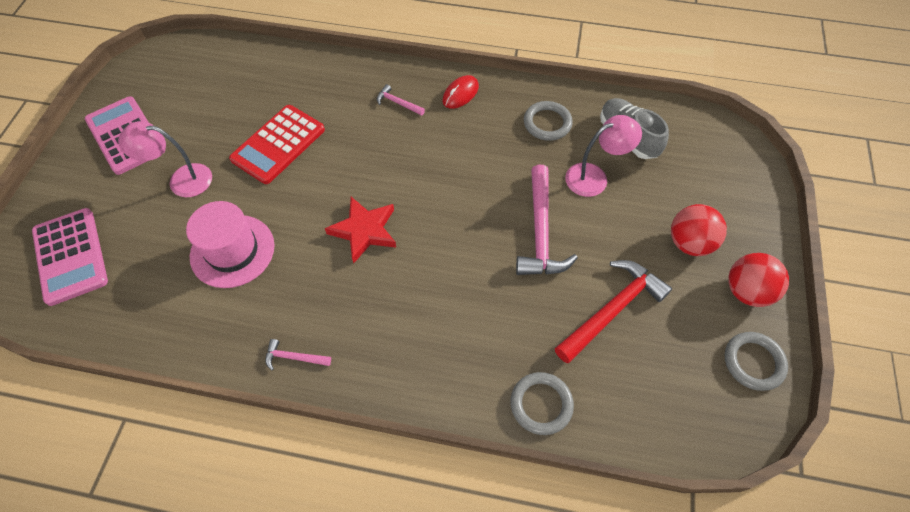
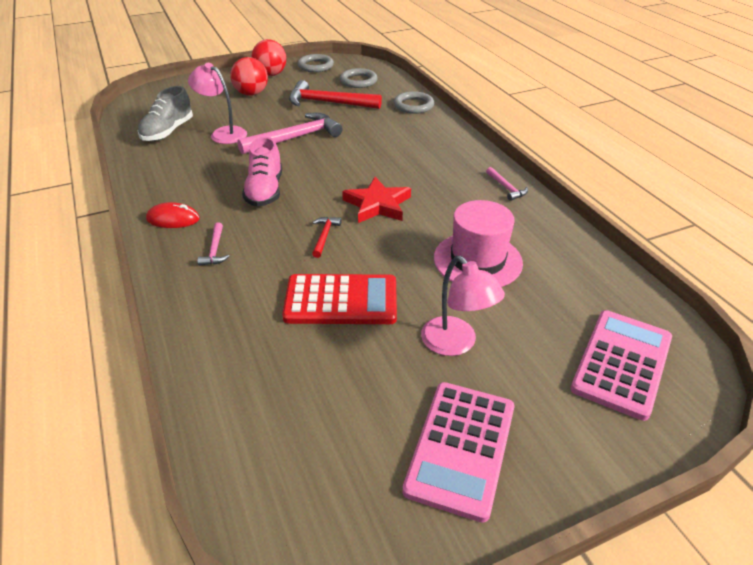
camera: 125 degrees left, 20 degrees down
grey ring [524,101,573,141] -> grey ring moved to [340,68,378,88]
none -> pink shoe [242,137,282,207]
none -> red hammer [312,217,342,258]

